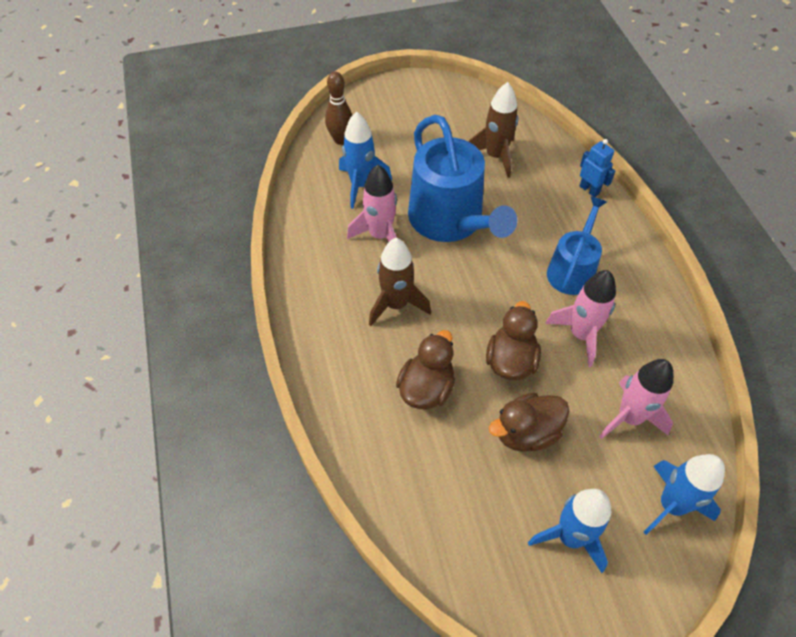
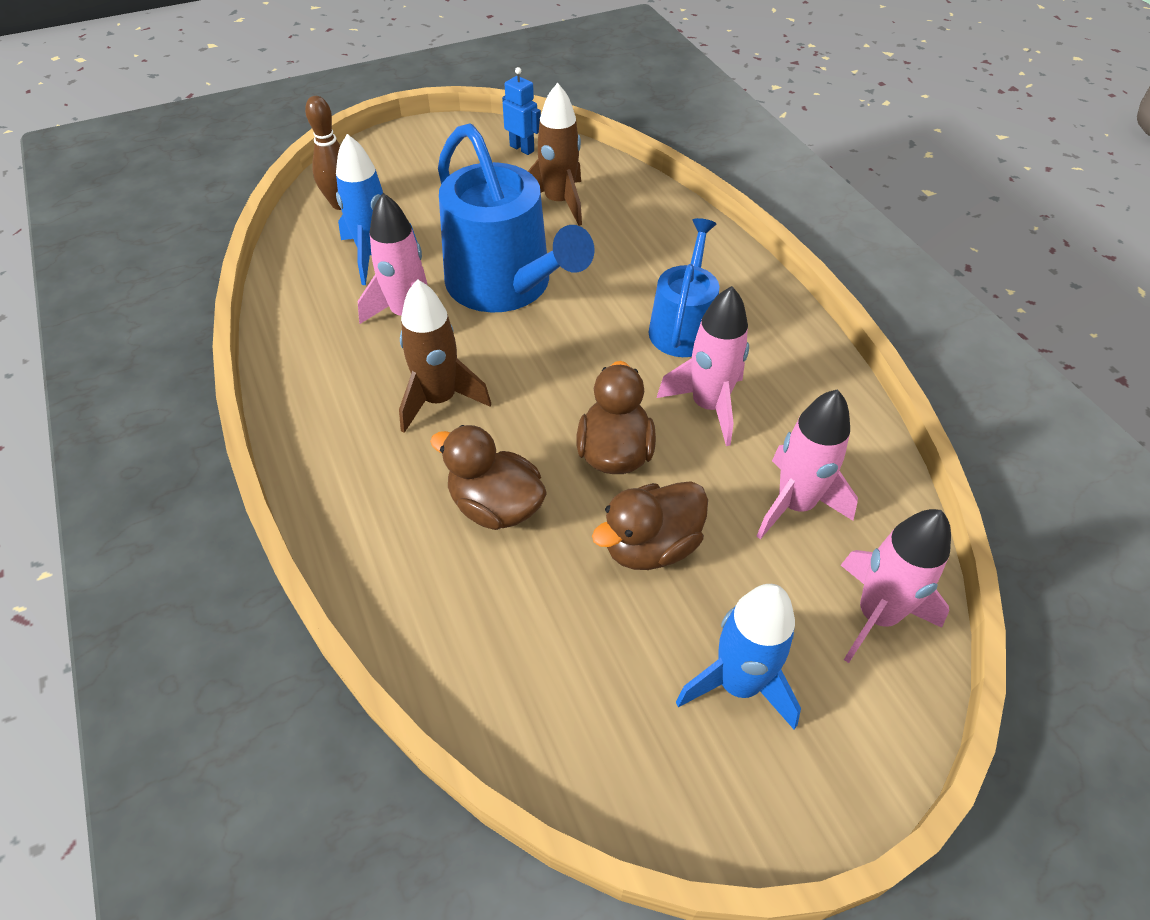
camera: 10 degrees left, 5 degrees down
brown duck [396,330,455,409] -> brown duck turned 75 degrees counterclockwise [430,425,547,530]
blue robot [580,139,615,197] -> blue robot moved to [502,67,541,155]
blue rocket [644,454,725,535] -> pink rocket [841,509,951,663]

